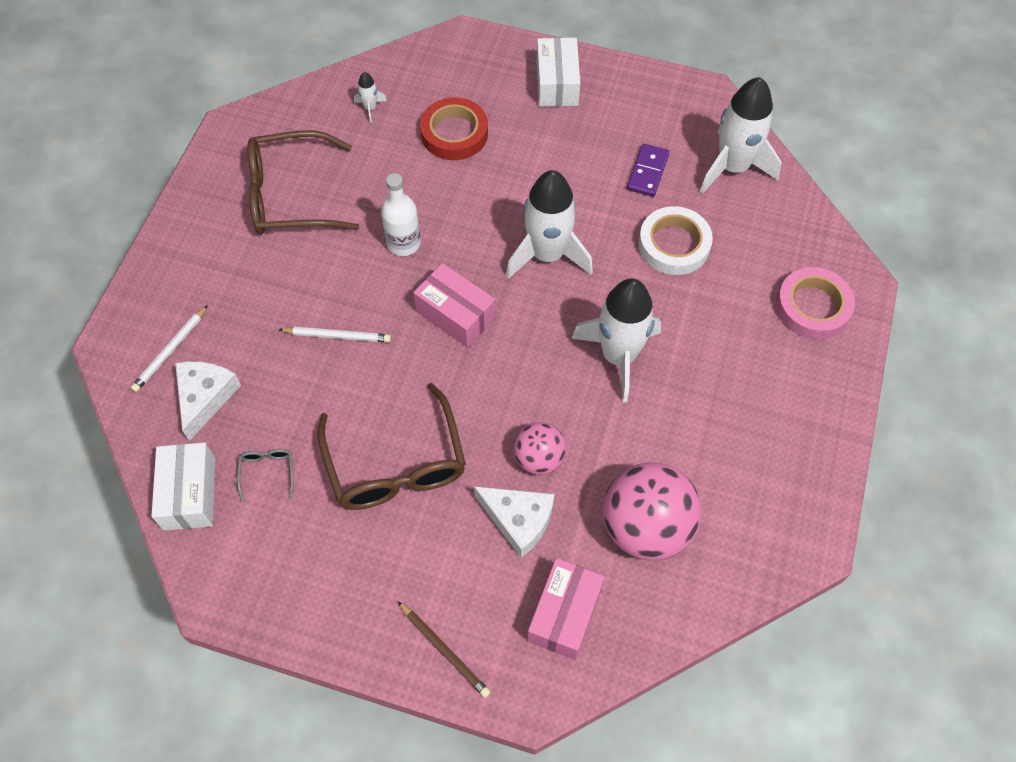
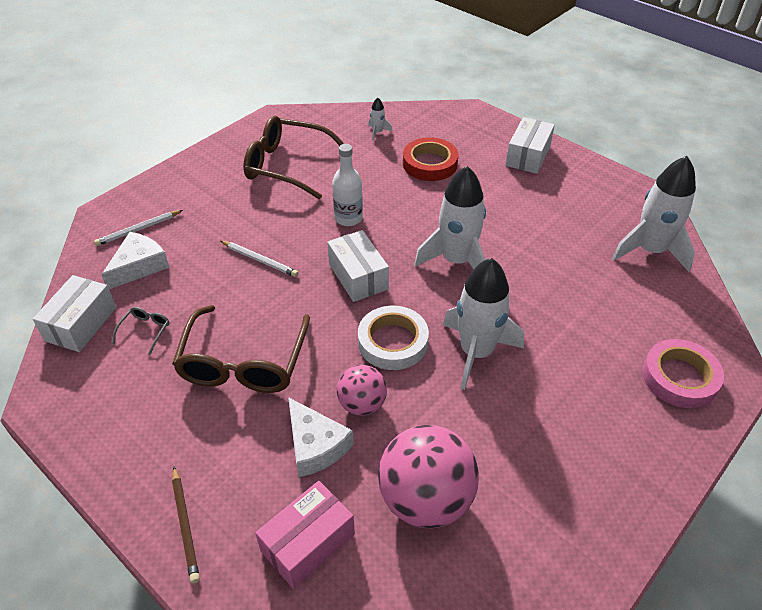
camera: 25 degrees right, 15 degrees down
pink box [413,263,496,348] -> white box [327,230,389,302]
purple domino [627,144,670,197] -> none
white tape [638,206,713,275] -> white tape moved to [358,306,429,370]

